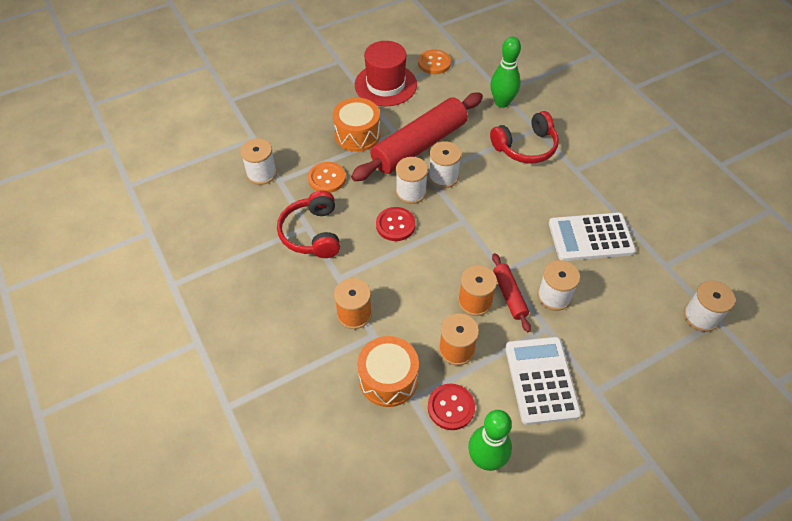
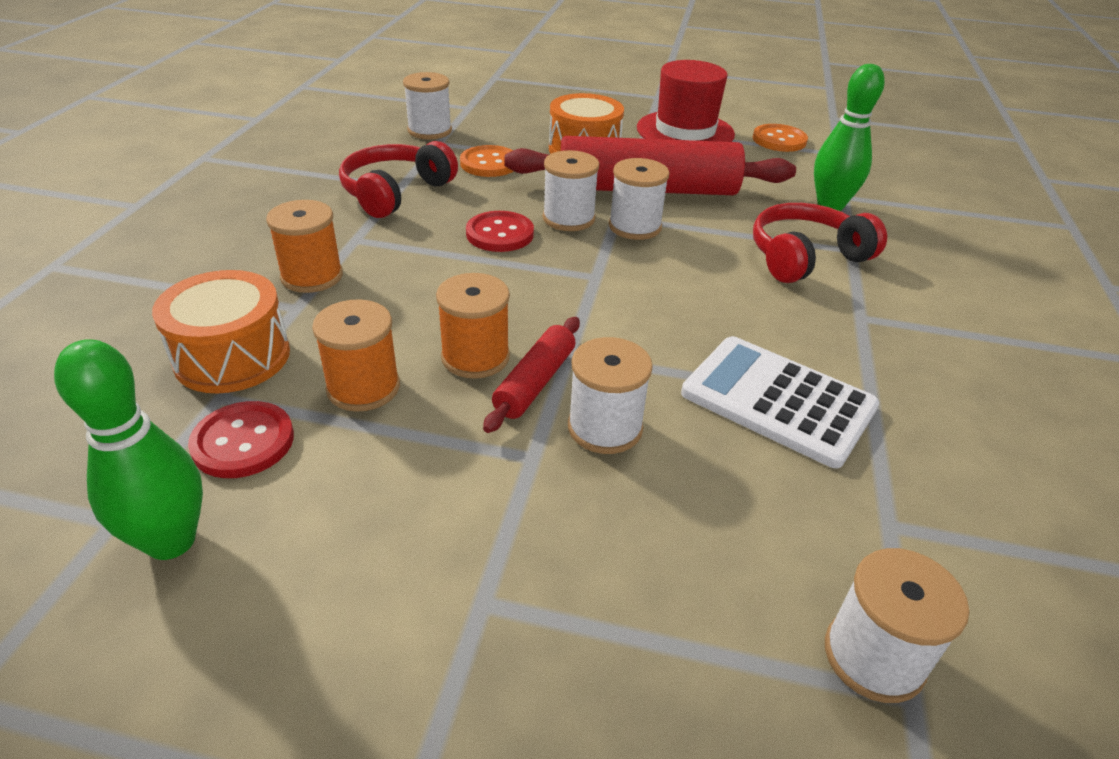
camera: 40 degrees right, 15 degrees down
red headphones [490,111,559,163] -> red headphones turned 135 degrees clockwise [753,203,887,283]
white calculator [505,337,581,425] -> none

